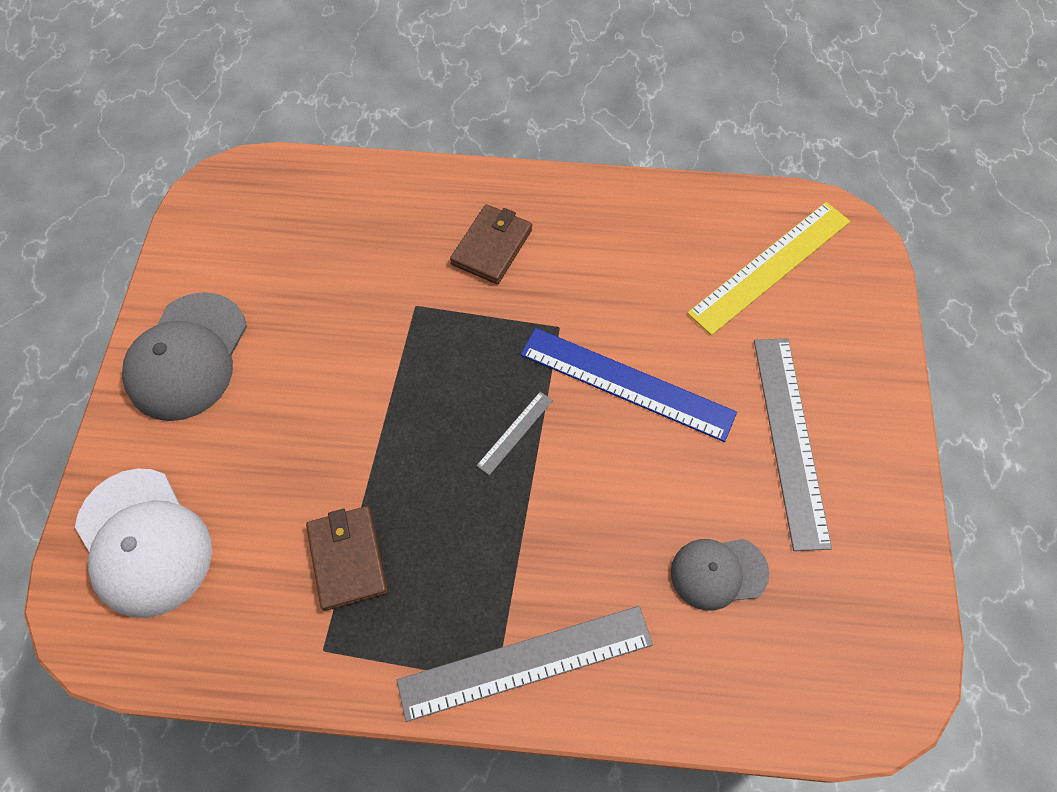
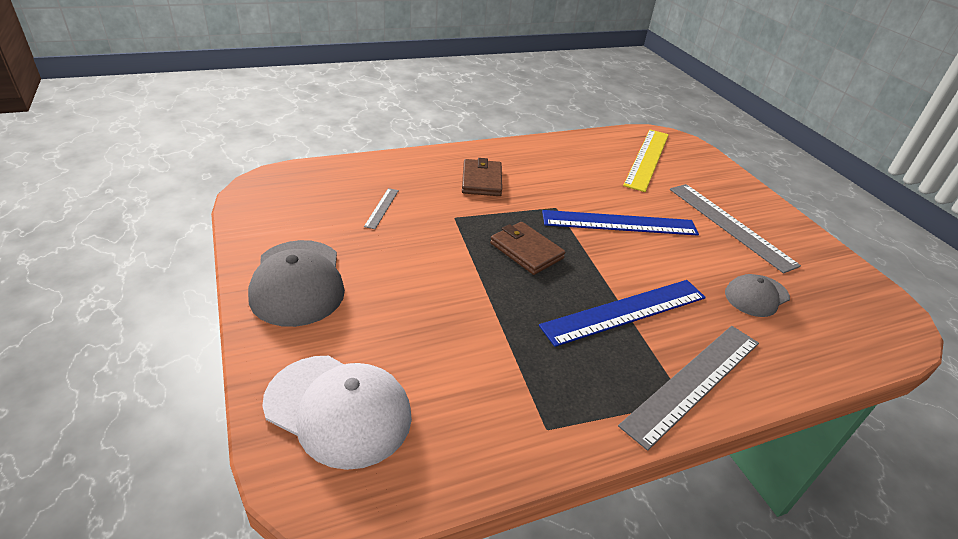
camera: 30 degrees left, 25 degrees down
brown wallet [306,506,388,611] -> brown wallet moved to [490,222,566,275]
grey ruler [476,392,553,475] -> grey ruler moved to [364,188,399,229]
none -> blue ruler [539,280,706,347]

